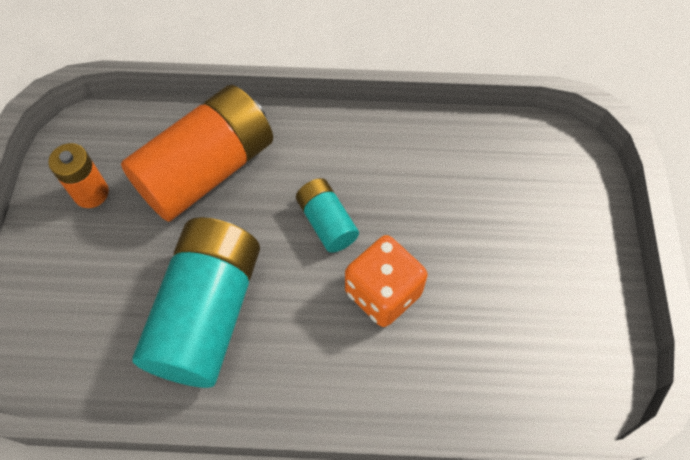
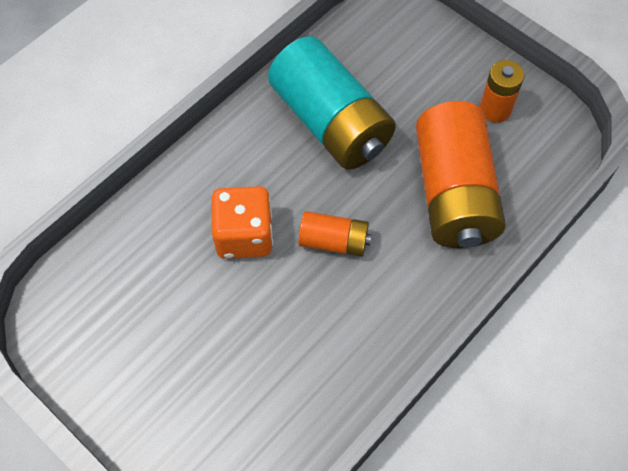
camera: 130 degrees right, 0 degrees up
turquoise battery [296,178,359,253] -> orange battery [298,211,372,257]

